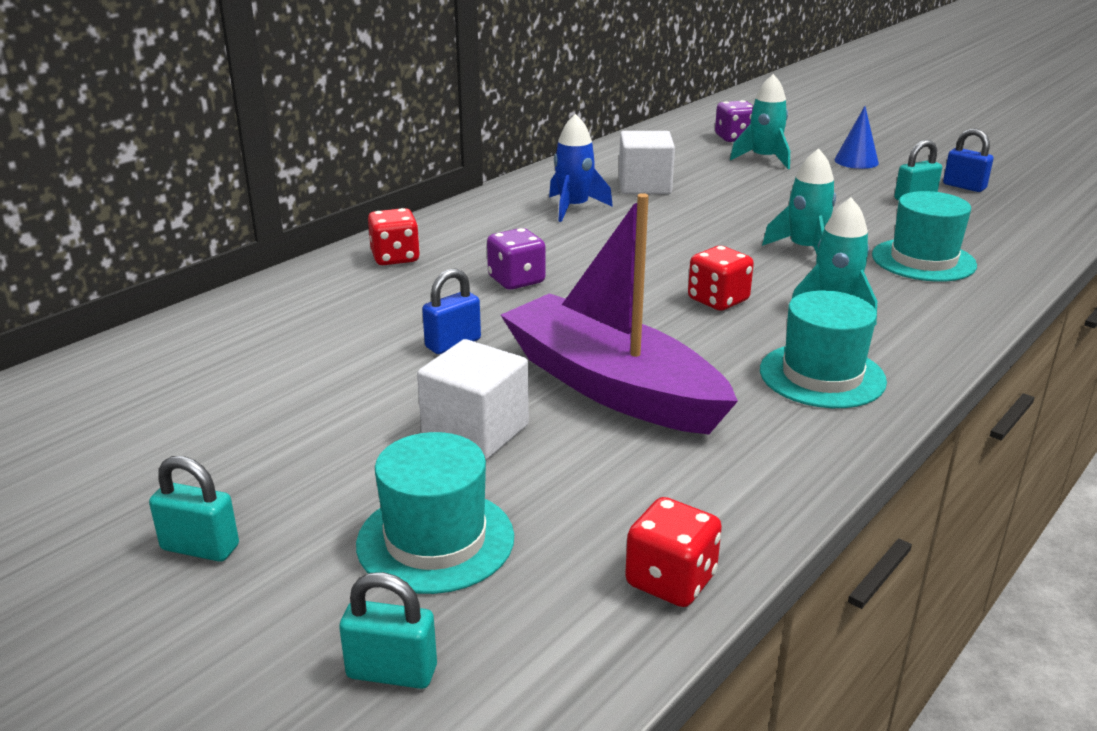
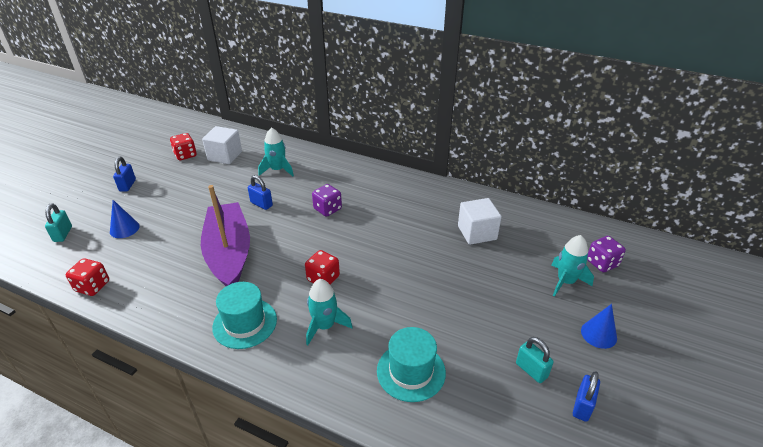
camera: 75 degrees right, 10 degrees up
turquoise padlock [149,456,239,562] -> blue padlock [113,157,136,192]
turquoise hat [356,432,514,594] -> blue cone [110,200,140,238]
red dice [368,208,420,265] -> red dice moved to [170,133,197,160]
white cube [417,339,529,460] -> white cube moved to [202,126,242,164]
purple boat [501,193,738,434] -> purple boat turned 45 degrees counterclockwise [201,185,250,286]
blue rocket [549,114,613,222] -> none
turquoise rocket [762,148,836,254] -> turquoise rocket moved to [258,127,294,176]

